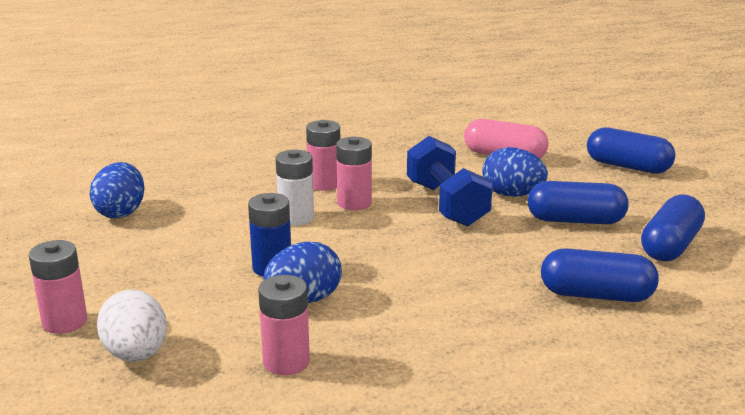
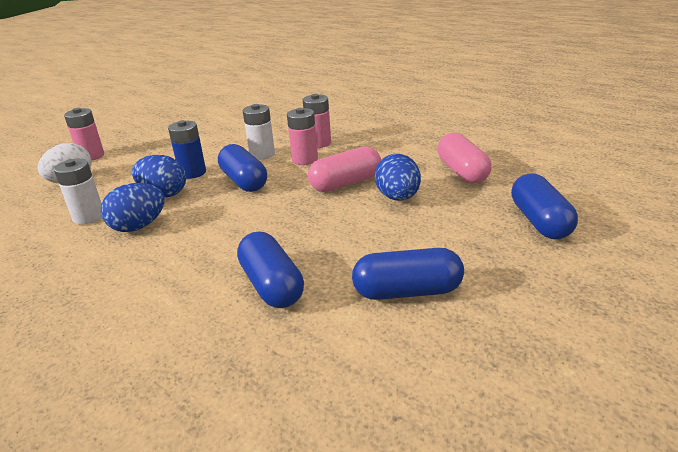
camera: 55 degrees right, 5 degrees up
blue egg [90,162,145,219] -> blue egg moved to [101,183,165,232]
pink battery [258,275,310,375] -> white battery [54,159,102,225]
blue dumbbell [407,136,493,227] -> pink capsule [308,146,381,192]
blue capsule [528,181,629,224] -> blue capsule moved to [218,144,267,192]

